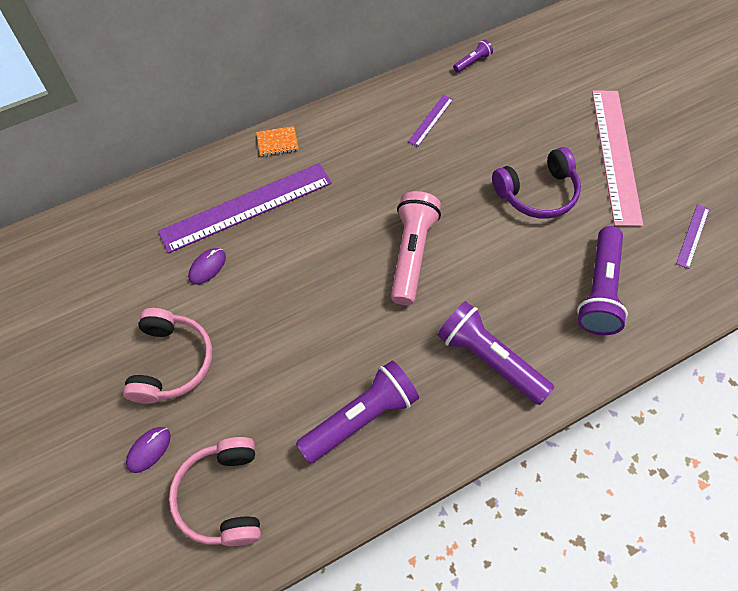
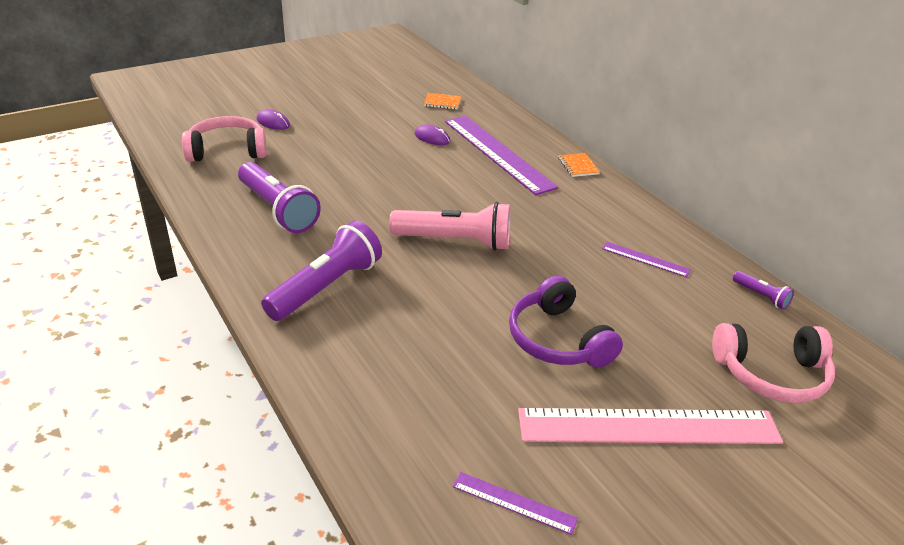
camera: 85 degrees right, 25 degrees down
pink headphones [123,308,213,404] -> pink headphones moved to [712,323,835,403]
purple flashlight [577,226,628,335] -> none
none -> orange notebook [424,93,461,110]

